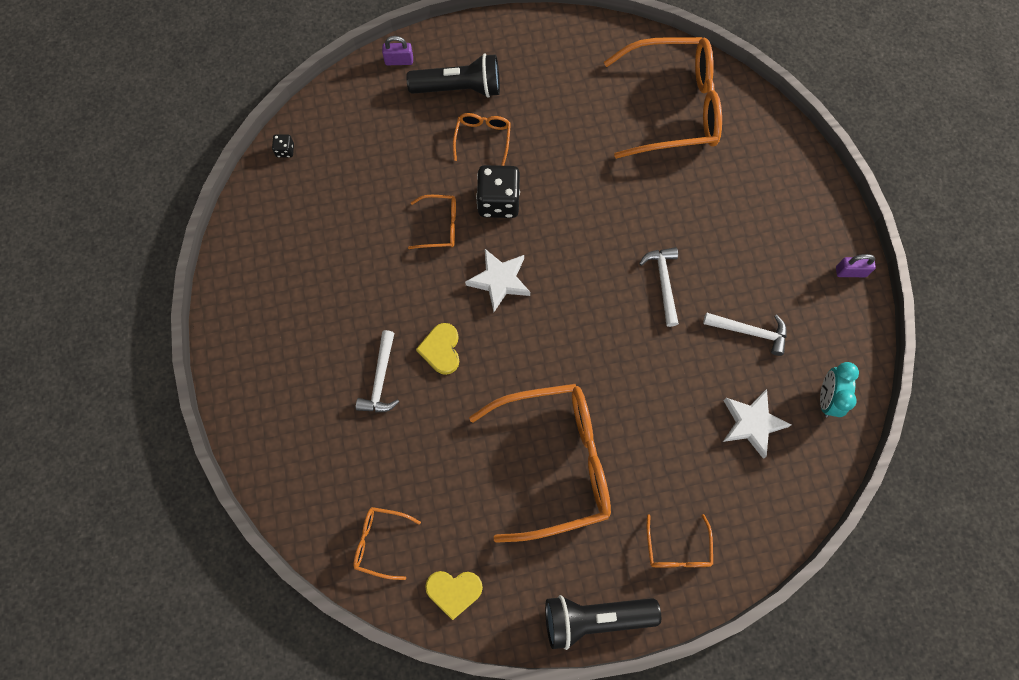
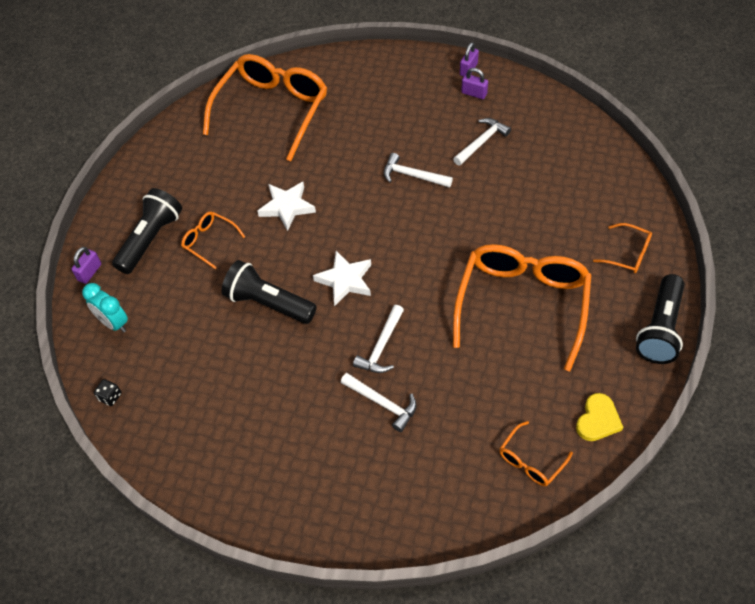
camera: 60 degrees left, 15 degrees down
orange glasses [408,195,456,249] -> black flashlight [222,260,317,324]
yellow heart [416,323,459,375] -> white hammer [353,305,404,373]
black dice [476,165,520,218] -> none
white star [723,389,792,459] -> white star moved to [257,182,316,231]
turquoise clock [820,362,859,417] -> turquoise clock moved to [82,283,128,333]
none -> purple padlock [461,68,488,99]

